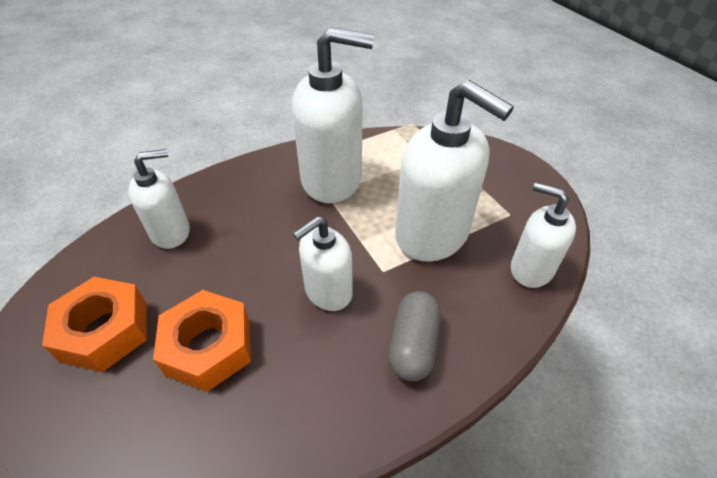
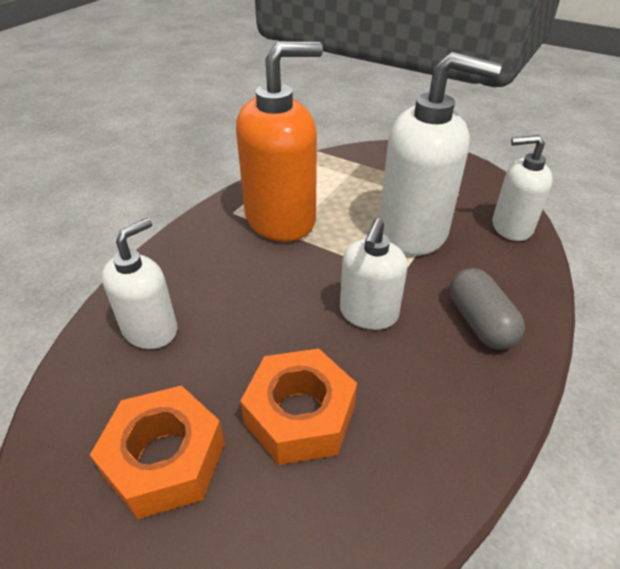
camera: 30 degrees left, 5 degrees down
white soap dispenser [292,27,374,203] -> orange soap dispenser [236,42,323,242]

